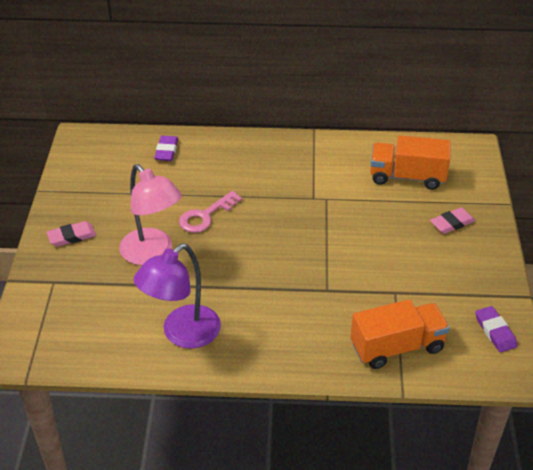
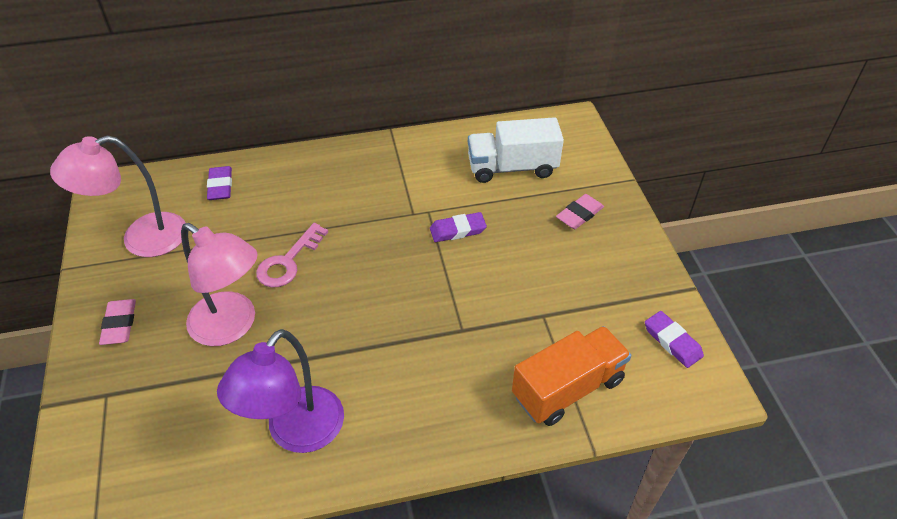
camera: 15 degrees left, 5 degrees up
pink eraser [46,221,96,247] -> pink eraser turned 60 degrees counterclockwise [99,299,136,345]
orange truck [370,136,451,190] -> white truck [468,117,564,183]
none -> pink lamp [50,136,186,257]
none -> purple eraser [430,212,487,242]

